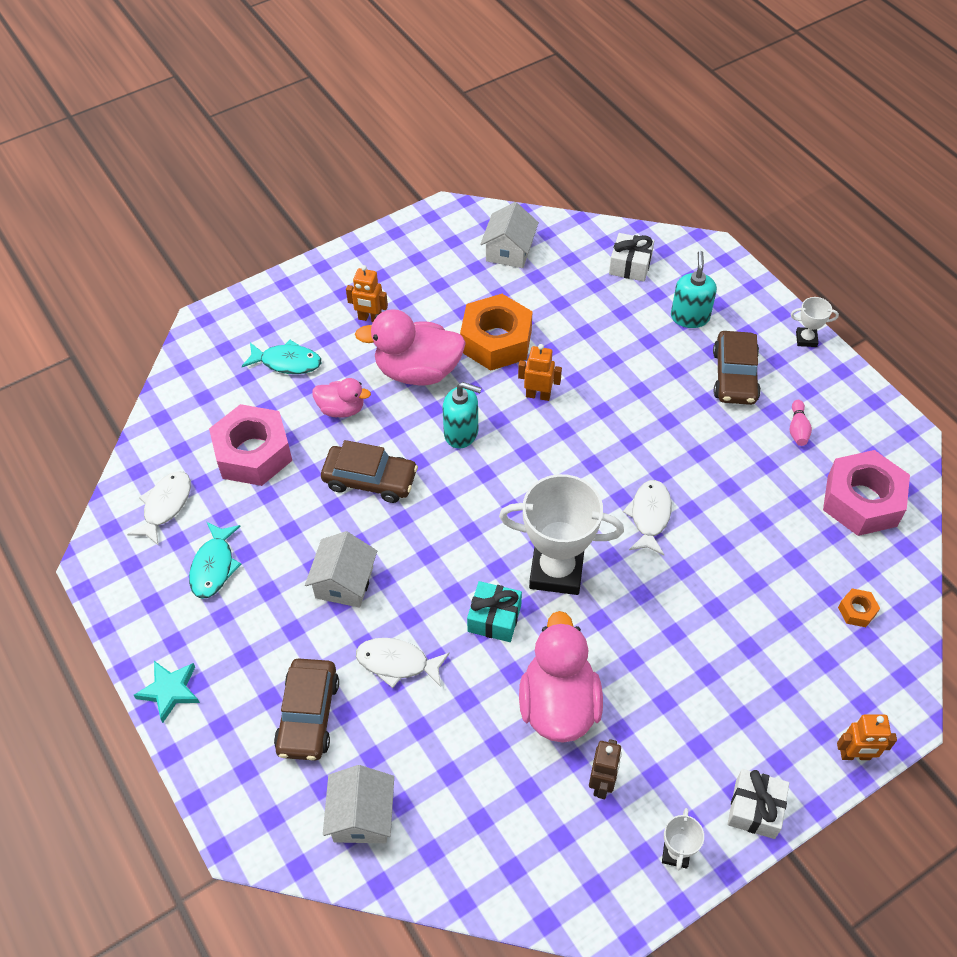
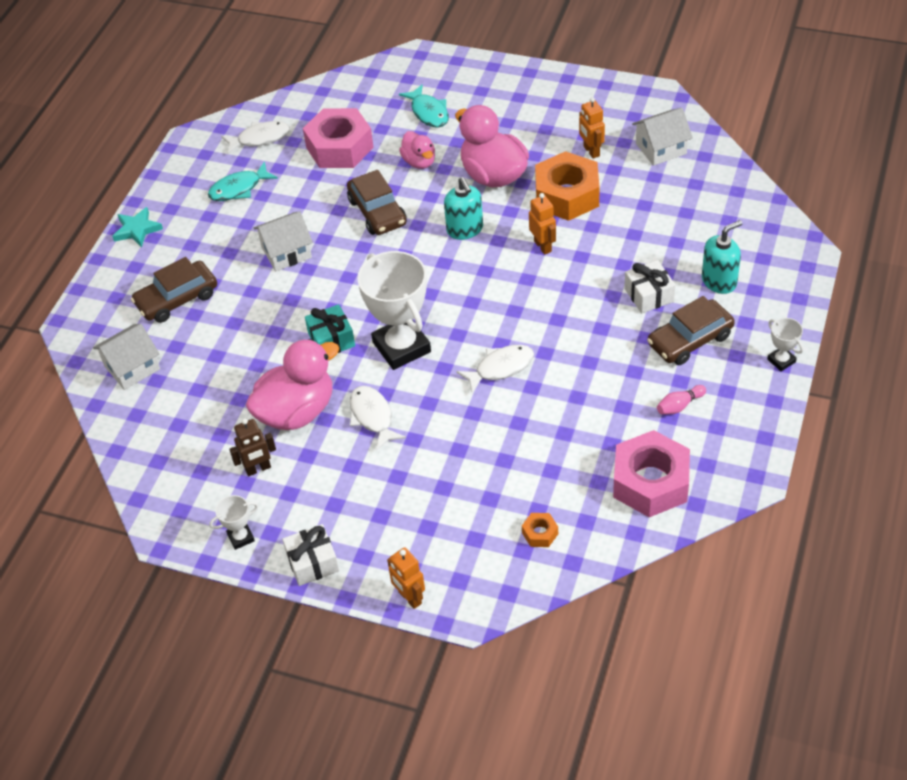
camera: 55 degrees right, 5 degrees down
orange robot [346,265,388,322] -> orange robot moved to [579,97,605,159]
white fish [356,638,450,688] -> white fish moved to [350,386,406,451]
white gift [609,233,654,282] -> white gift moved to [624,260,675,313]

